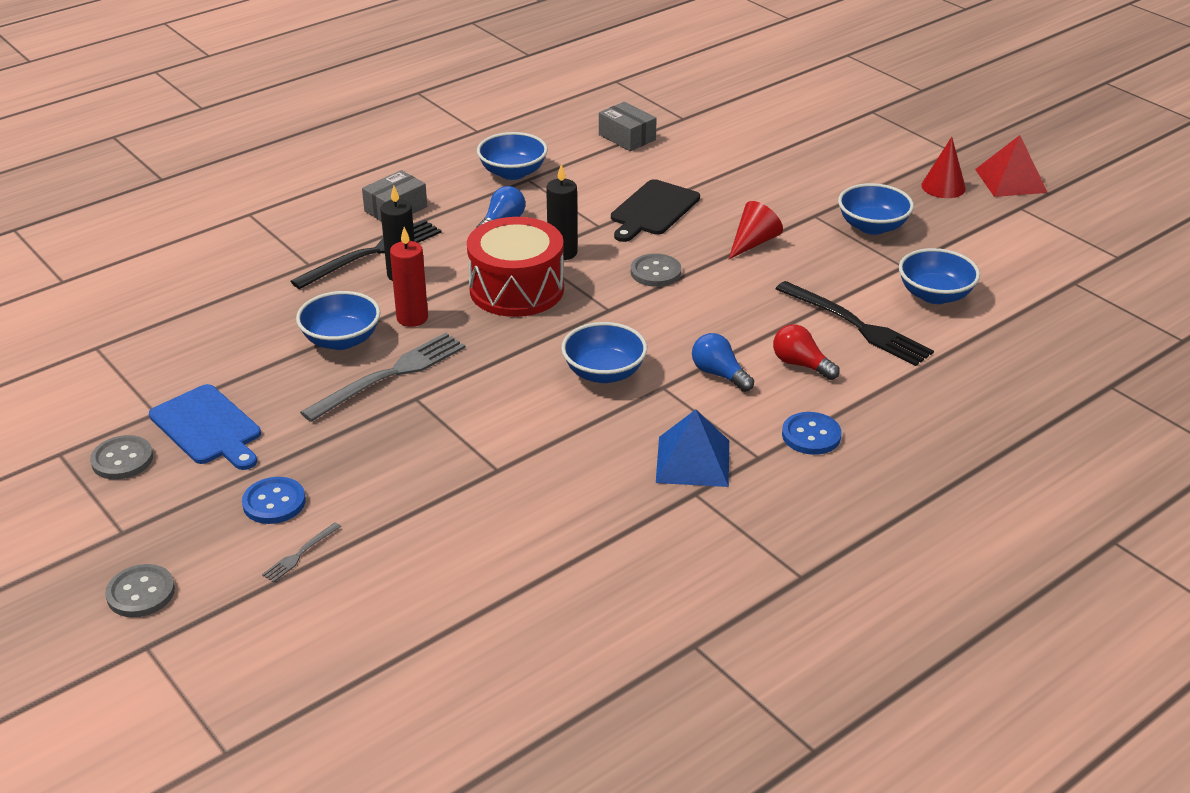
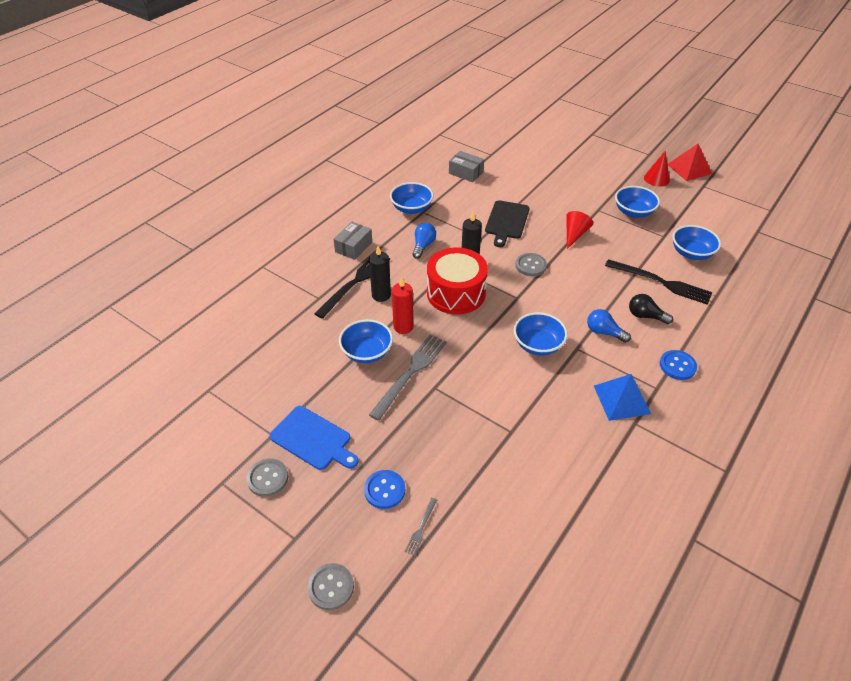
camera: 15 degrees left, 10 degrees up
red light bulb [773,324,840,380] -> black light bulb [629,294,673,324]

